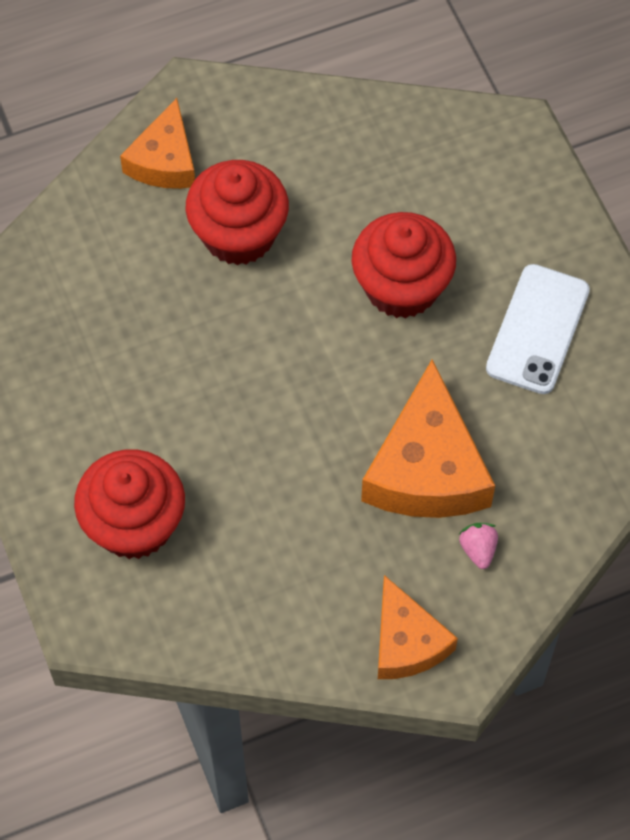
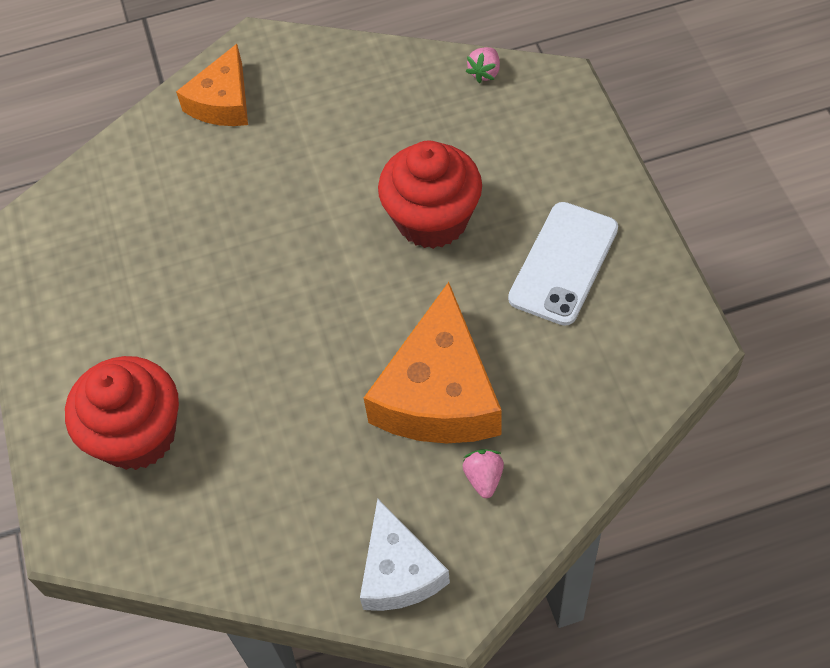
camera: 10 degrees right, 5 degrees down
red cupcake [186,160,289,265] -> none
orange cheese [378,575,458,679] -> white cheese [360,499,450,611]
none -> pink strawberry [466,47,500,83]

